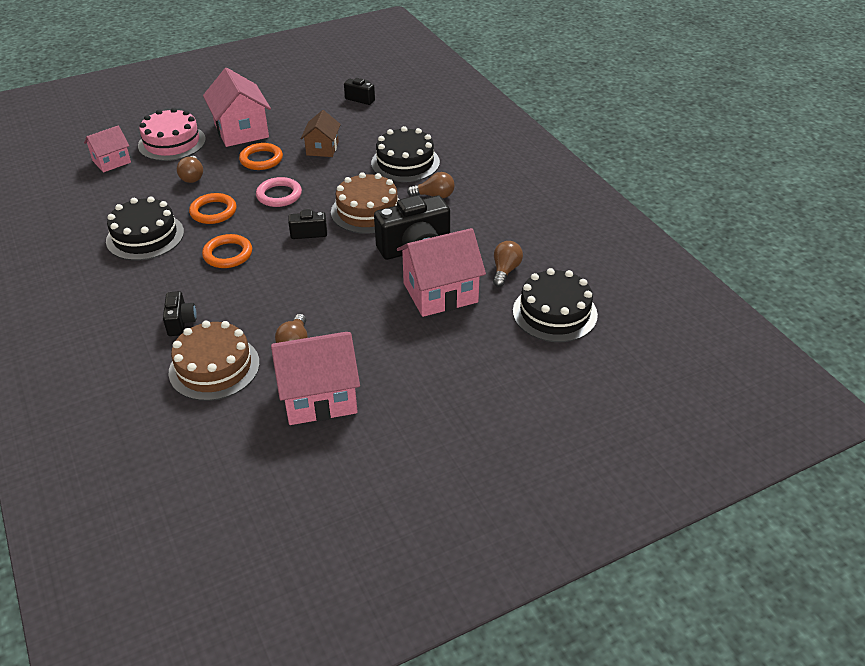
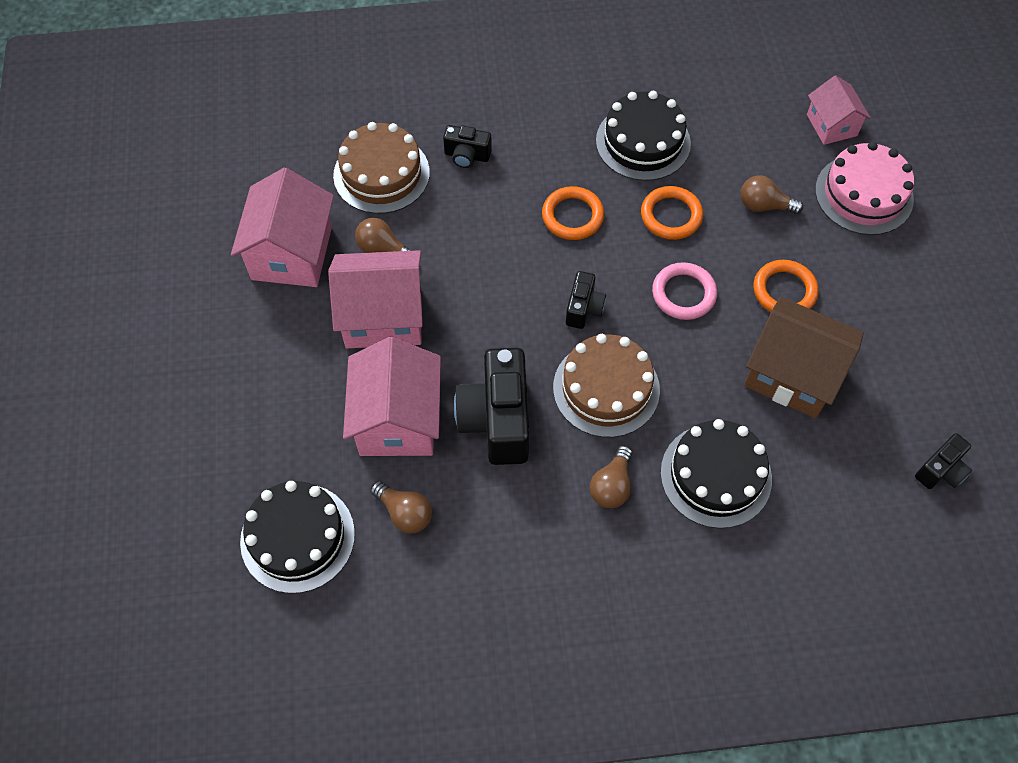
camera: 110 degrees right, 20 degrees up
pink house [203,68,271,147] -> pink house moved to [328,250,423,348]
brown house [301,110,341,157] -> brown house [744,297,864,418], size x1.68

